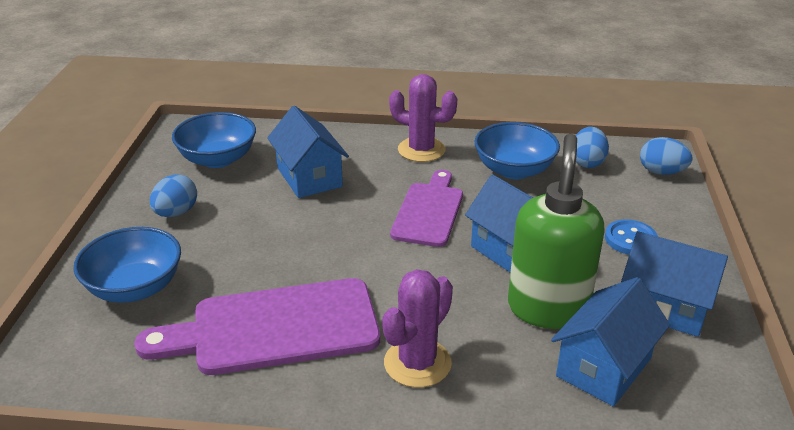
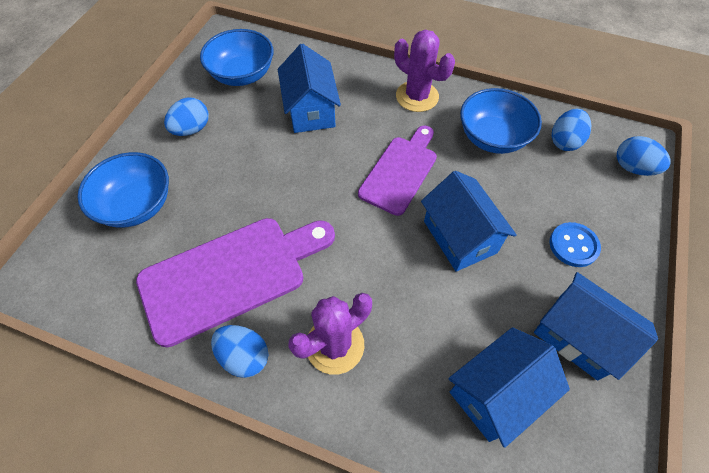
camera: 15 degrees right, 25 degrees up
purple cutting board [134,278,380,375] -> purple cutting board turned 150 degrees clockwise [136,218,335,347]
green soap dispenser [508,134,605,329] -> none
none -> blue egg [211,325,268,378]

